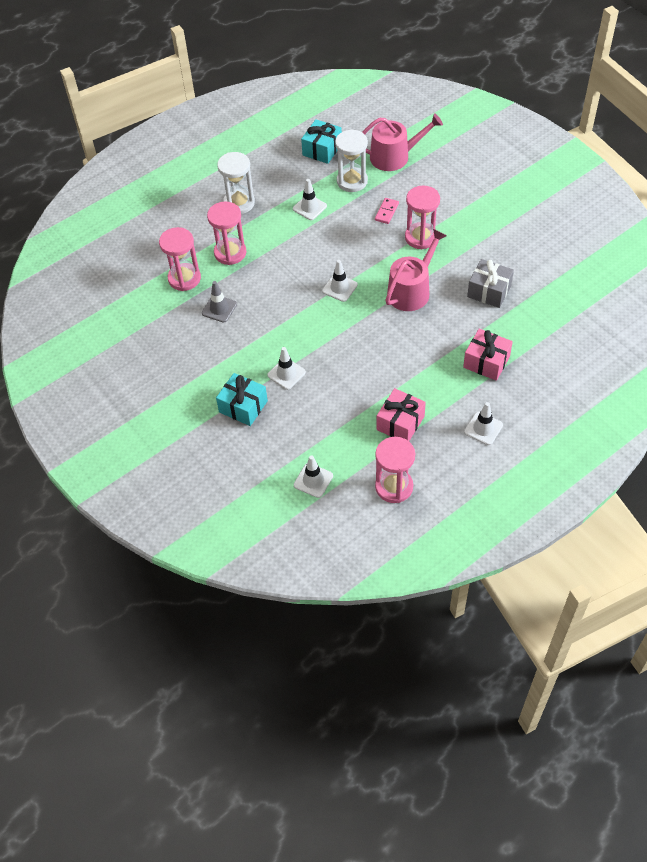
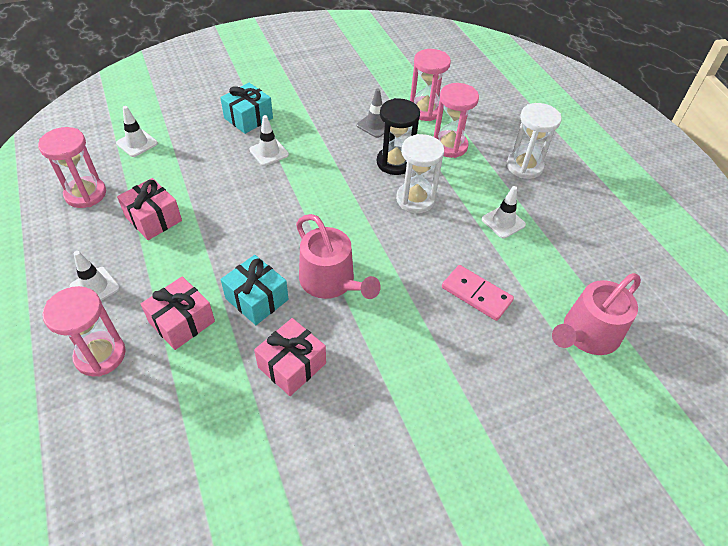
camera: 100 degrees right, 5 degrees down
turquoise gift [301,119,342,164] -> turquoise gift moved to [221,255,288,325]
white traffic cone [322,260,358,302] -> none
white hourglass [335,129,368,192] -> white hourglass moved to [396,134,444,213]
pink watering can [362,113,443,171] -> pink watering can turned 45 degrees clockwise [552,273,641,355]
pink domino [375,198,399,224] -> pink domino [442,265,514,321], size x1.53
pink hourglass [405,185,440,249] -> pink hourglass moved to [42,286,126,377]
grey gift [467,259,514,308] -> pink gift [254,318,326,396]
none -> black hourglass [377,98,420,175]

